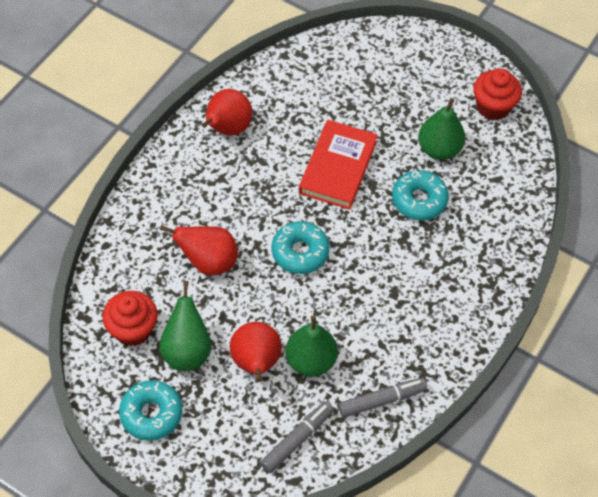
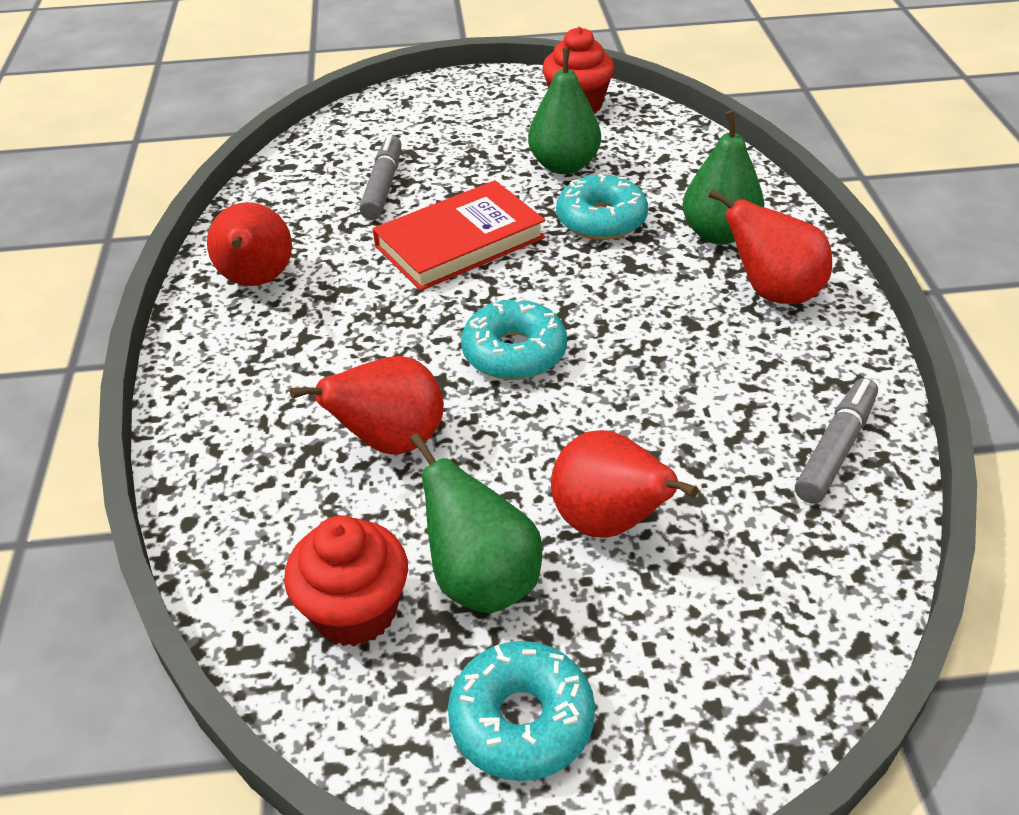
camera: 35 degrees left, 15 degrees down
grey marker [260,401,334,473] -> grey marker moved to [359,134,402,220]
green pear [286,316,338,377] -> green pear moved to [683,111,764,245]
red book [299,120,378,210] -> red book turned 75 degrees clockwise [373,180,545,291]
none -> red pear [708,189,832,304]

